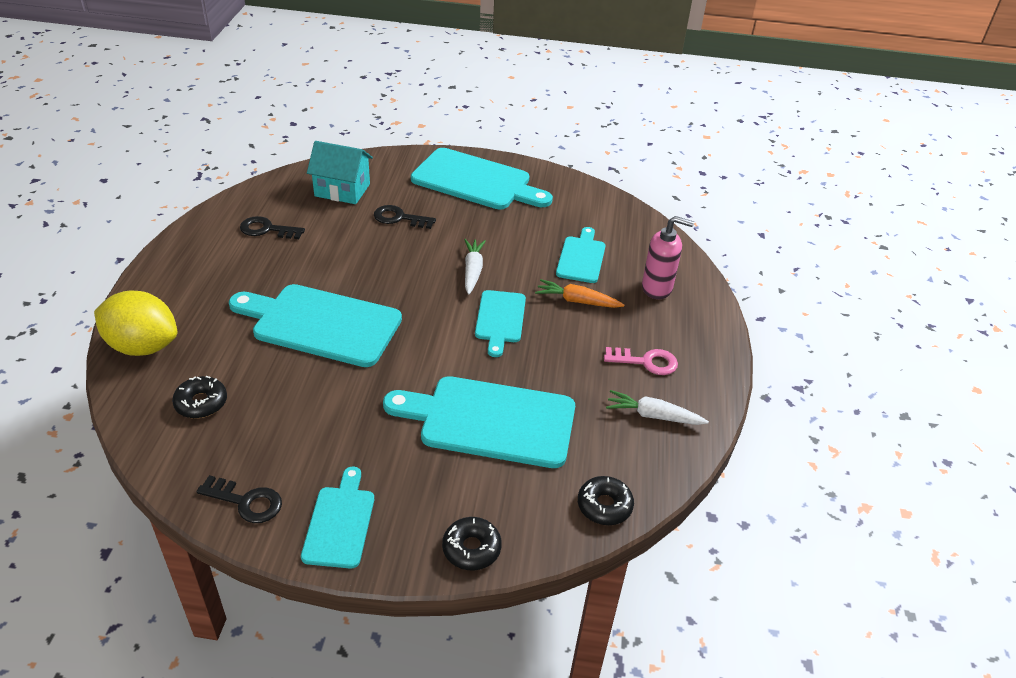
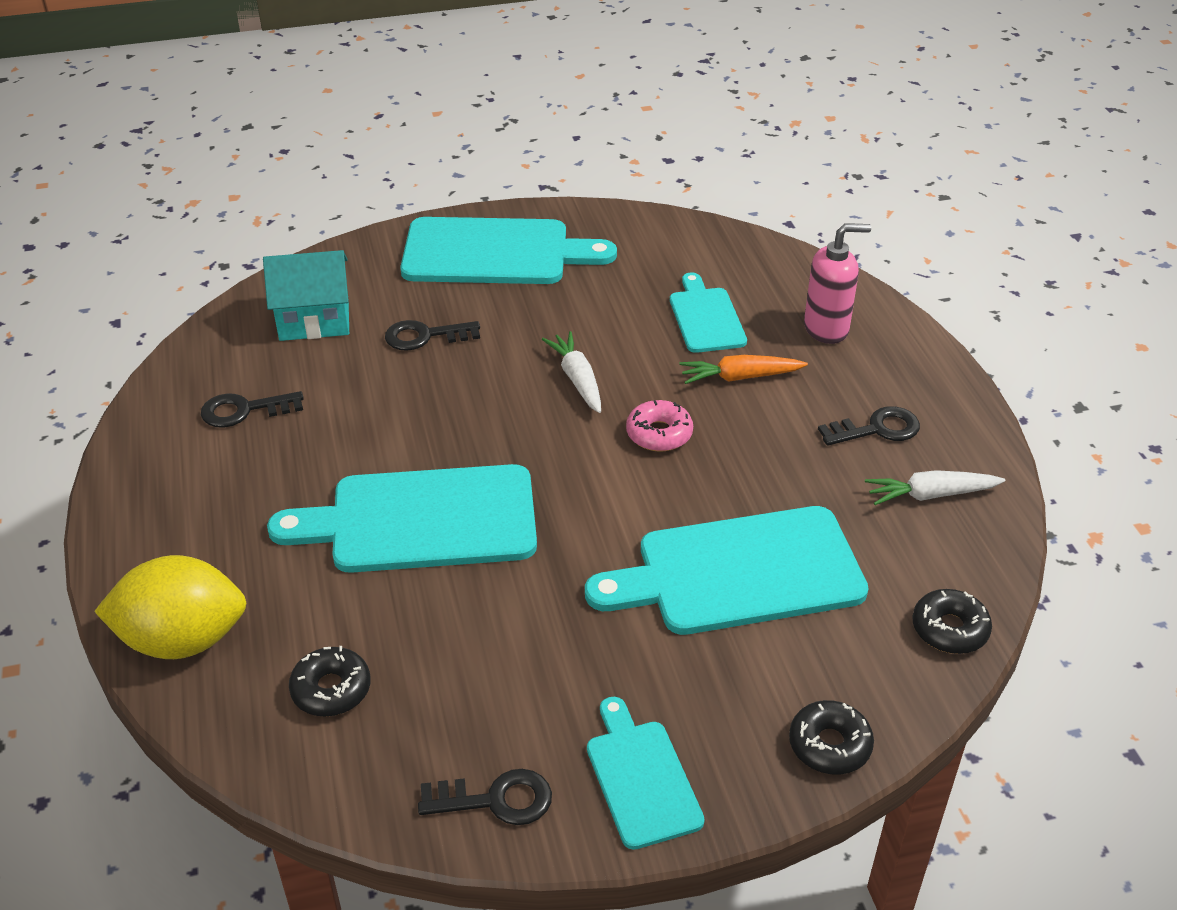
camera: 20 degrees left, 0 degrees up
turquoise cutting board [475,290,526,357] -> pink donut [626,400,693,452]
pink key [604,347,678,375] -> black key [818,406,920,446]

